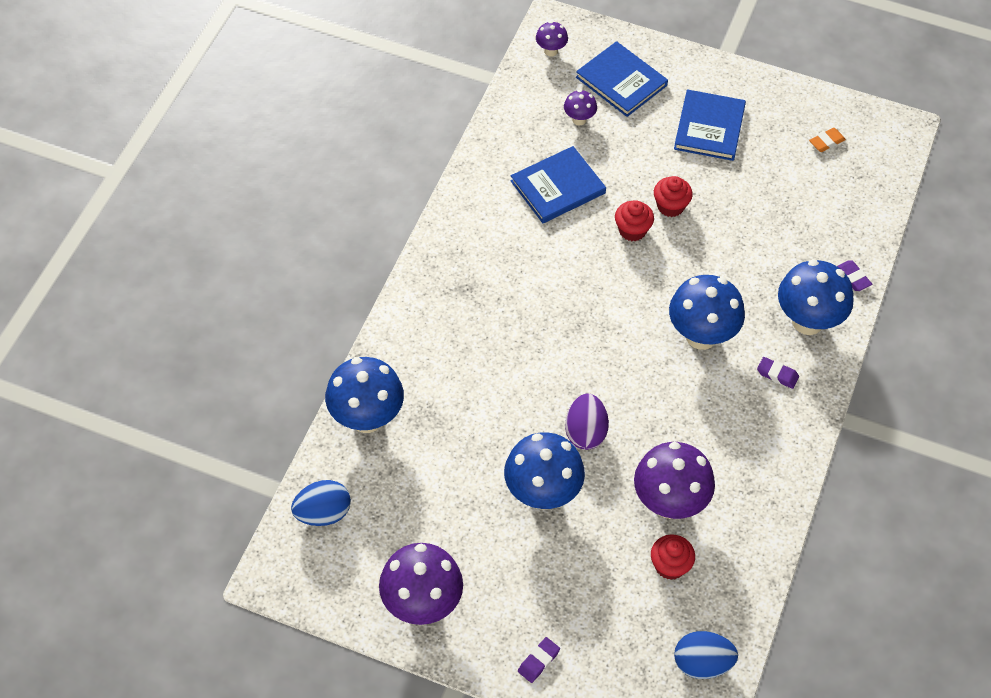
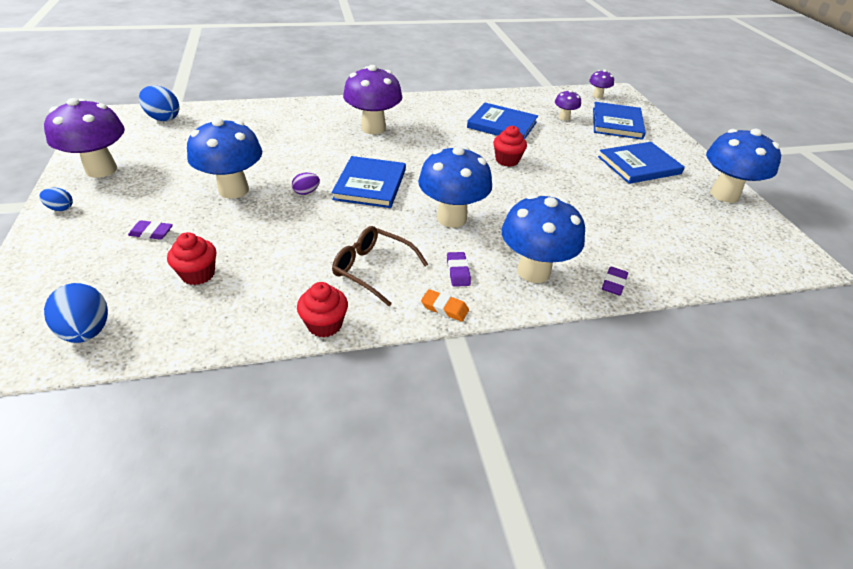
camera: 55 degrees right, 15 degrees down
blue mushroom [325,357,404,433] -> blue mushroom moved to [706,129,781,203]
purple eraser [518,637,560,683] -> purple eraser moved to [128,220,173,240]
purple egg [565,393,609,450] -> purple egg [292,173,320,195], size x0.55
purple mushroom [634,442,715,519] -> purple mushroom moved to [343,65,402,134]
red cupcake [654,176,693,217] -> red cupcake moved to [297,282,348,337]
orange eraser [809,128,846,152] -> orange eraser moved to [421,289,469,322]
none -> blue egg [39,187,73,211]
none -> blue book [332,156,406,208]
none -> brown glasses [332,226,428,306]

